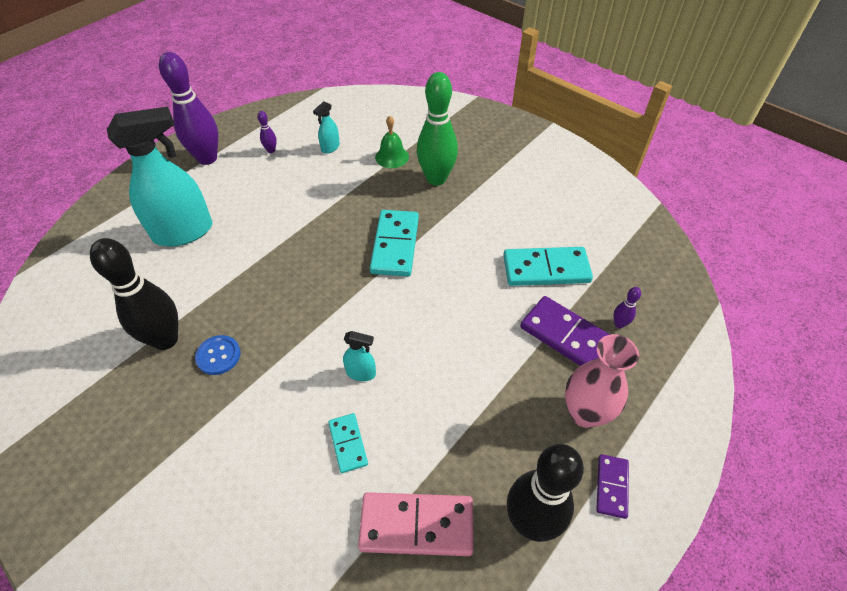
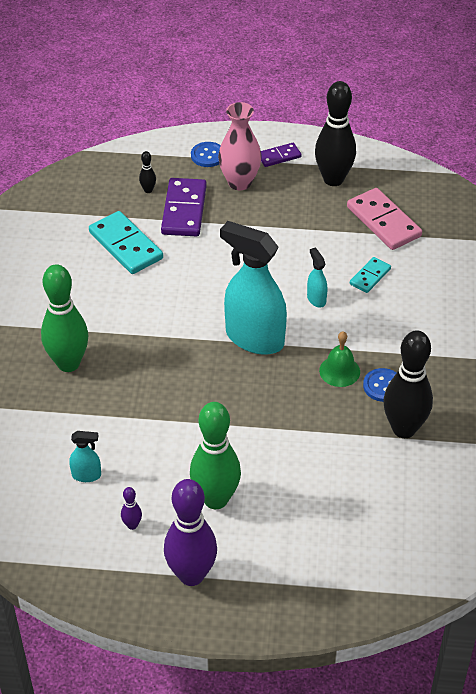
camera: 125 degrees left, 5 degrees down
turquoise spray bottle [107,107,212,247] -> turquoise spray bottle moved to [220,221,287,355]
turquoise domino [370,210,419,276] -> none
green bell [375,116,409,168] -> green bell moved to [319,332,360,387]
purple bowling pin [614,287,641,328] -> black bowling pin [139,151,156,193]
none -> green bowling pin [190,402,241,509]
none -> blue button [191,142,221,167]

